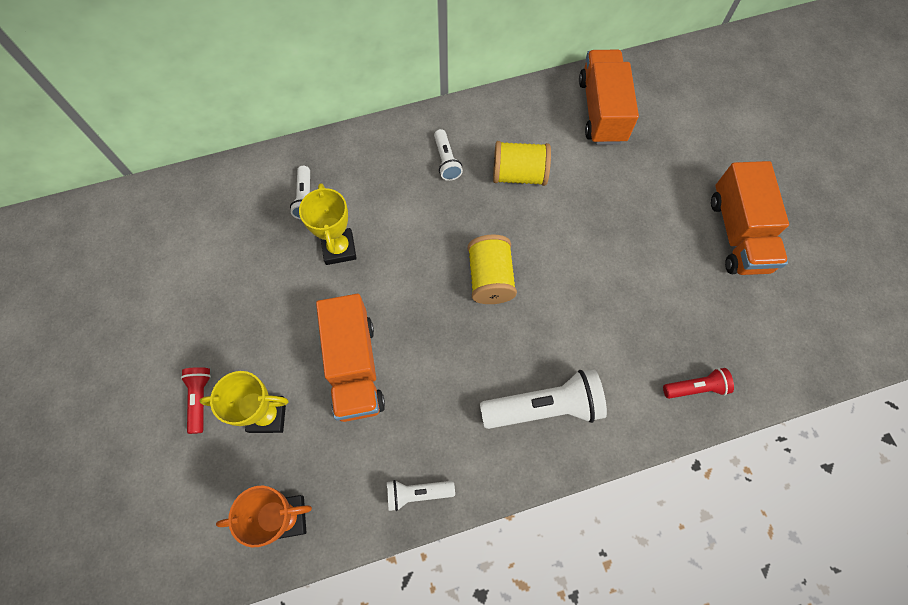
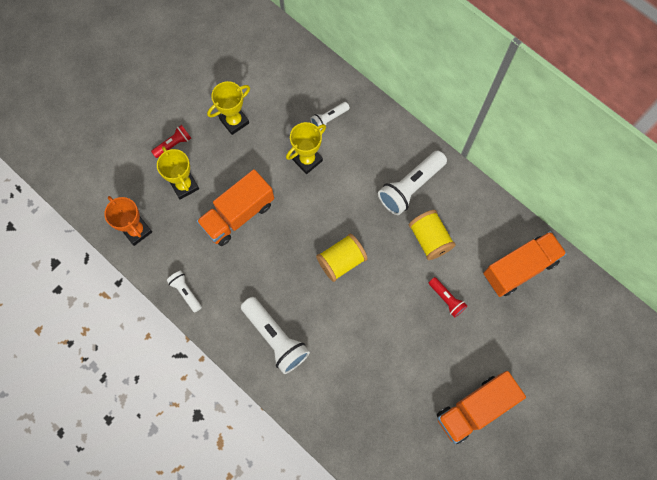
camera: 60 degrees right, 5 degrees up
white flashlight [434,129,463,181] -> white flashlight [378,150,447,215], size x1.85
red flashlight [663,368,734,399] -> red flashlight moved to [429,277,467,318]
none -> yellow trophy [207,81,250,135]

